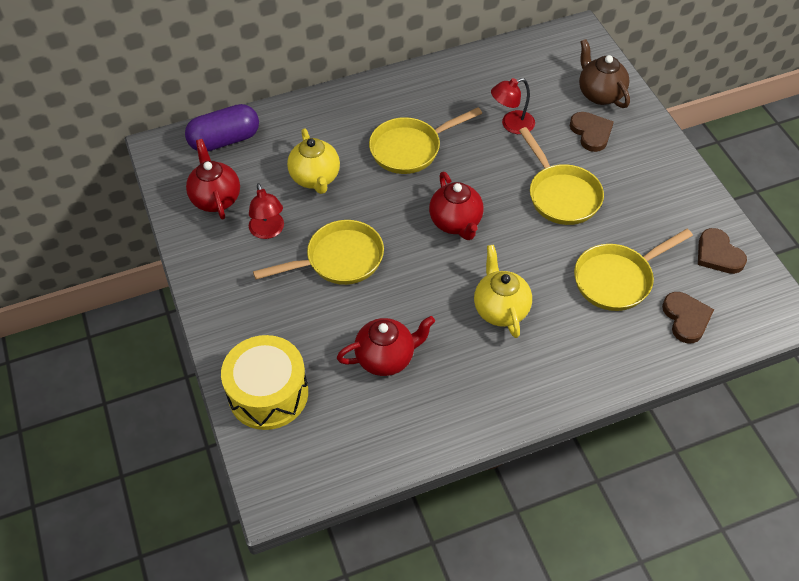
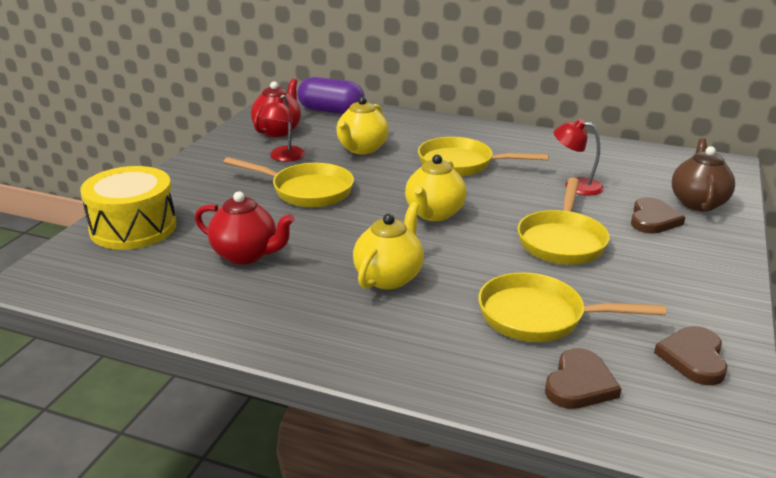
camera: 40 degrees right, 25 degrees down
red teapot [429,172,484,240] -> yellow teapot [405,154,466,221]

